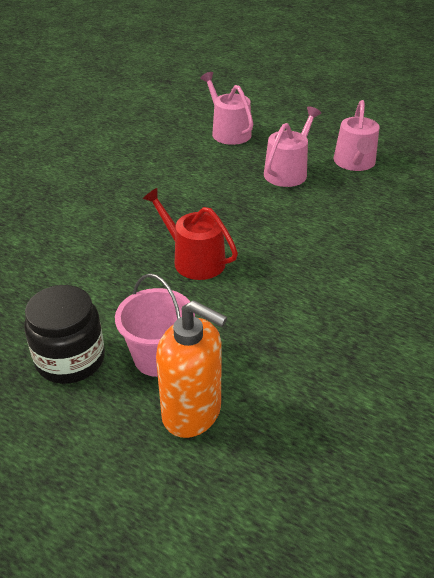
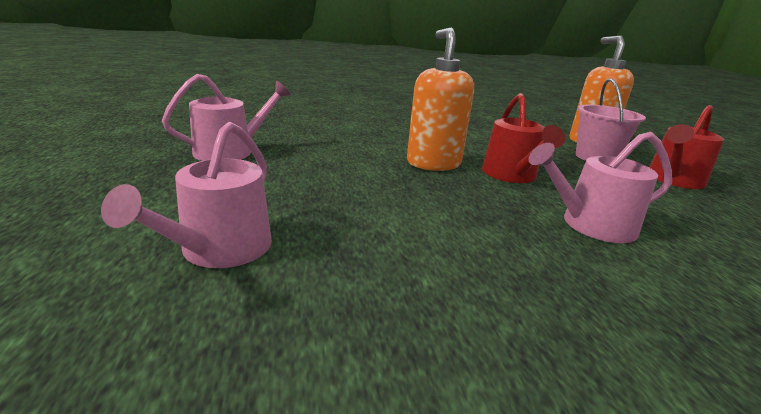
camera: 135 degrees left, 15 degrees down
black jar [24,285,105,384] -> red watering can [649,105,724,189]
pink watering can [264,106,321,187] -> pink watering can moved to [528,132,672,243]
none -> orange soap dispenser [407,28,474,171]

